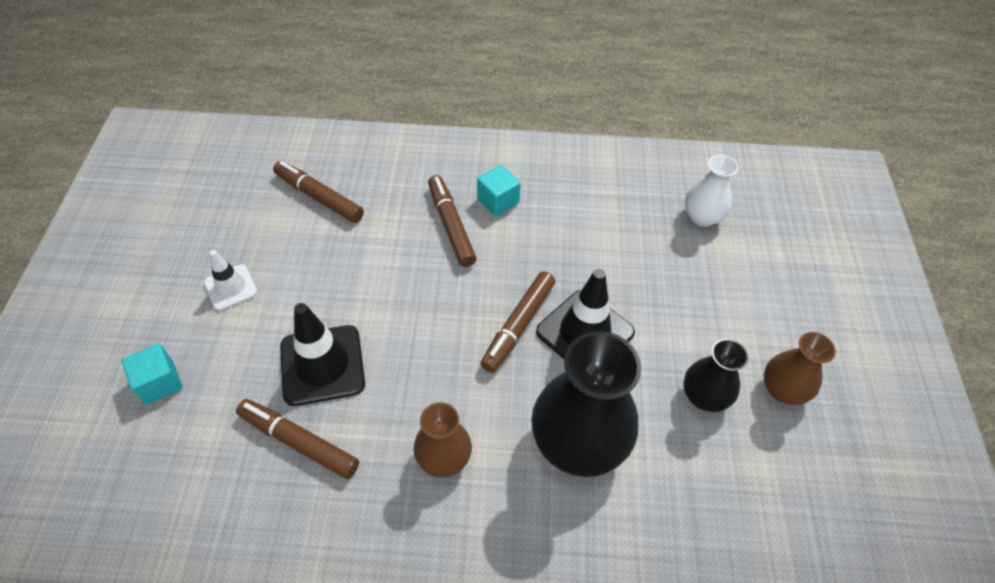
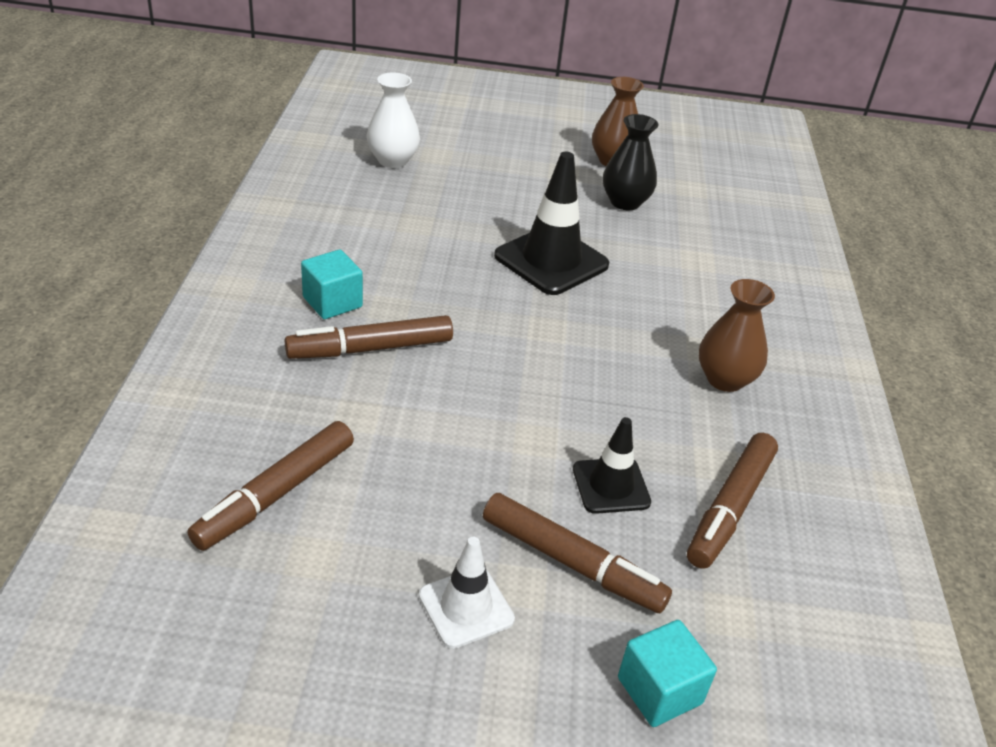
camera: 90 degrees left, 15 degrees down
black traffic cone [280,303,365,406] -> black traffic cone [573,417,651,514], size x0.59
brown marker [480,271,555,373] -> brown marker moved to [483,493,672,613]
black vase [531,331,641,477] -> none

